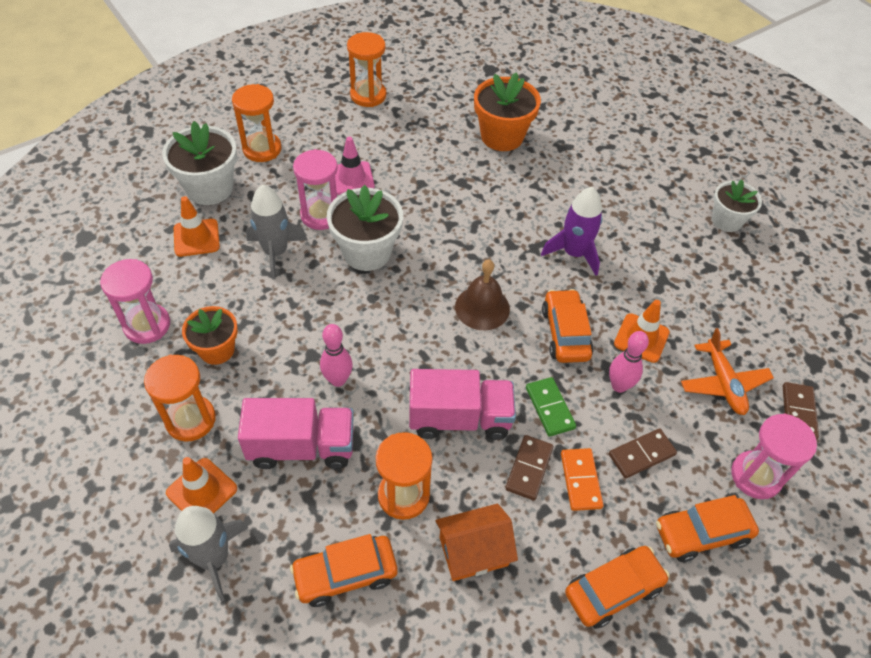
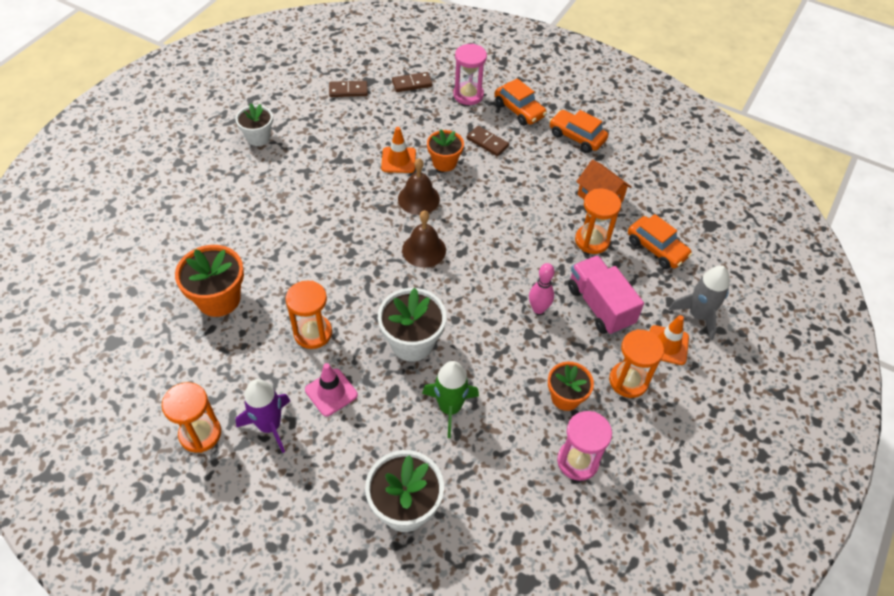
camera: 115 degrees left, 0 degrees up
orange traffic cone [174,196,220,257] -> none
orange hourglass [232,84,282,162] -> orange hourglass moved to [286,281,332,349]
grey rocket [246,185,307,280] -> green rocket [422,361,479,438]
pink hourglass [293,149,338,230] -> none
pink truck [409,369,516,440] -> none
brown domino [505,435,553,500] -> brown domino moved to [329,81,368,97]
green domino [526,377,576,437] -> none
purple rocket [541,187,603,276] -> purple rocket moved to [236,379,290,453]
orange car [542,289,593,363] -> brown bell [398,158,440,215]
orange domino [561,448,603,511] -> none
pink bowling pin [609,331,649,393] -> orange flower pot [427,129,464,172]
orange plane [681,328,774,415] -> none

